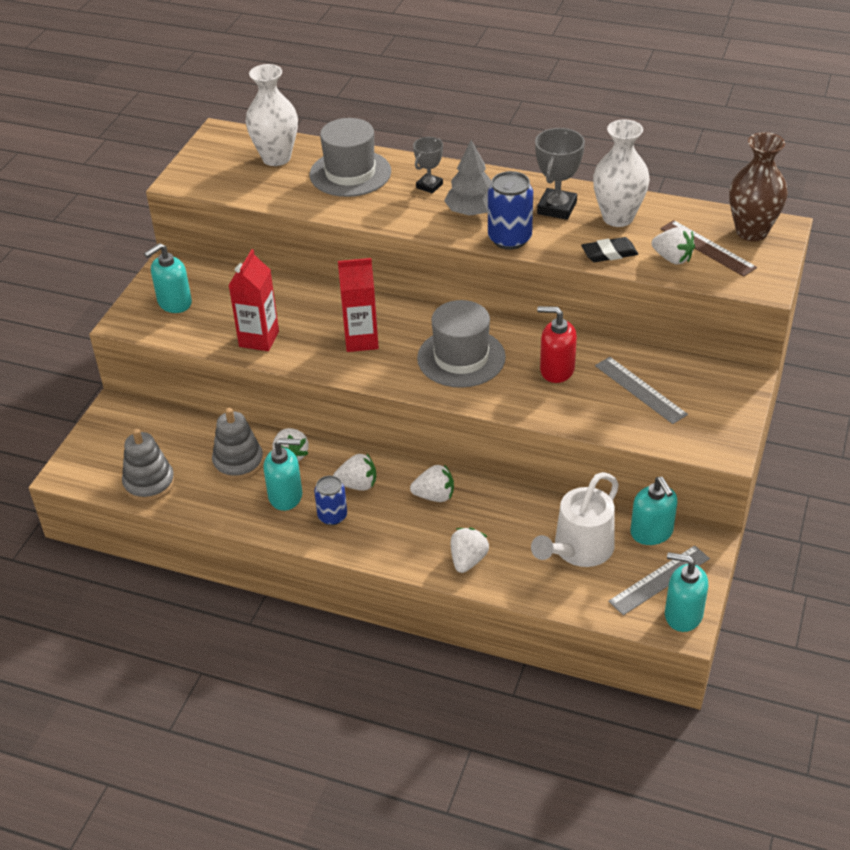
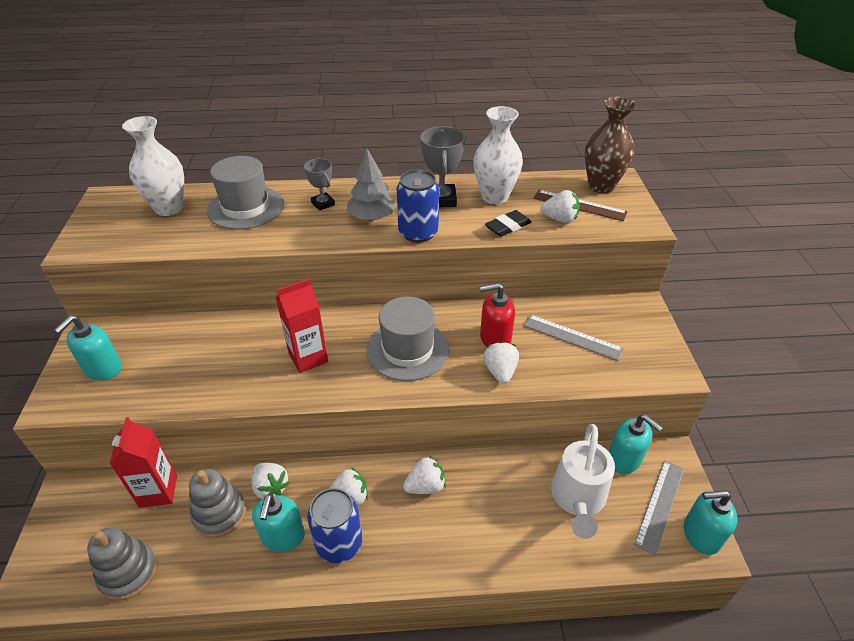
camera: 25 degrees left, 0 degrees up
red carton [228,249,279,351] -> red carton moved to [109,417,177,508]
turquoise soap dispenser [263,438,302,511] -> turquoise soap dispenser turned 120 degrees clockwise [252,494,305,552]
blue can [314,476,347,525] -> blue can [307,488,362,563], size x1.53
grey trophy [413,137,443,194] -> grey trophy turned 45 degrees counterclockwise [304,158,335,211]
white strawberry [450,528,489,573] -> white strawberry moved to [483,341,519,384]

